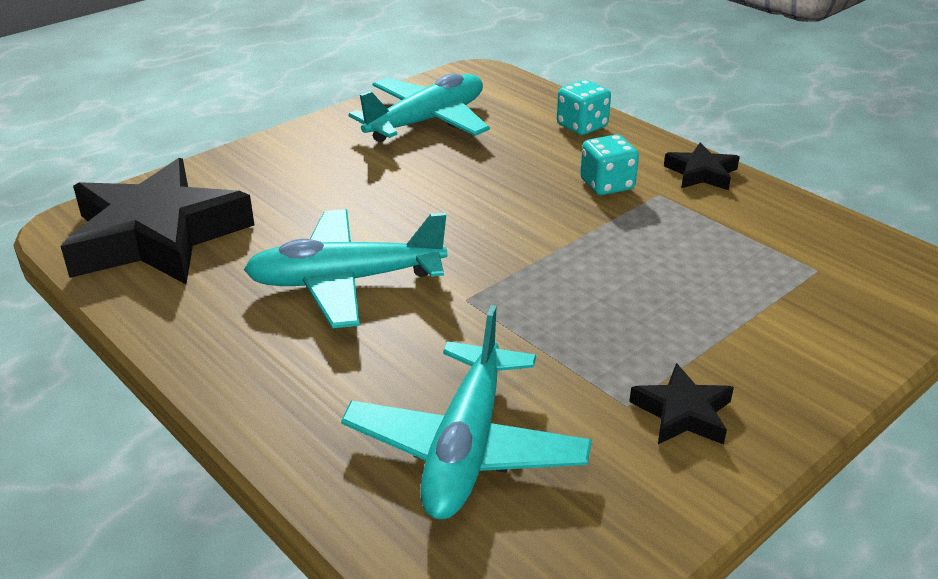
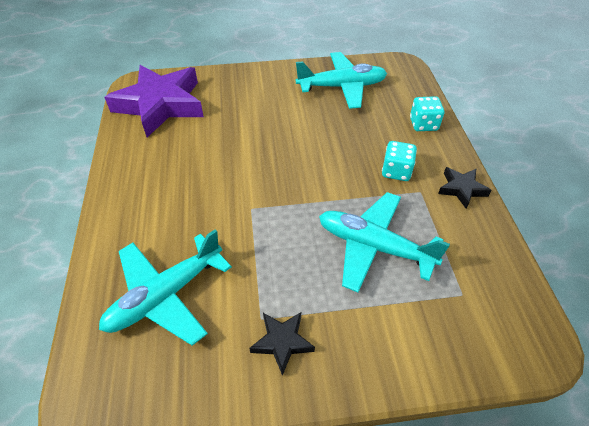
camera: 35 degrees right, 15 degrees up
black star [60,158,254,284] -> purple star [105,65,204,137]
turquoise plane [244,209,447,328] -> turquoise plane moved to [319,192,450,292]

